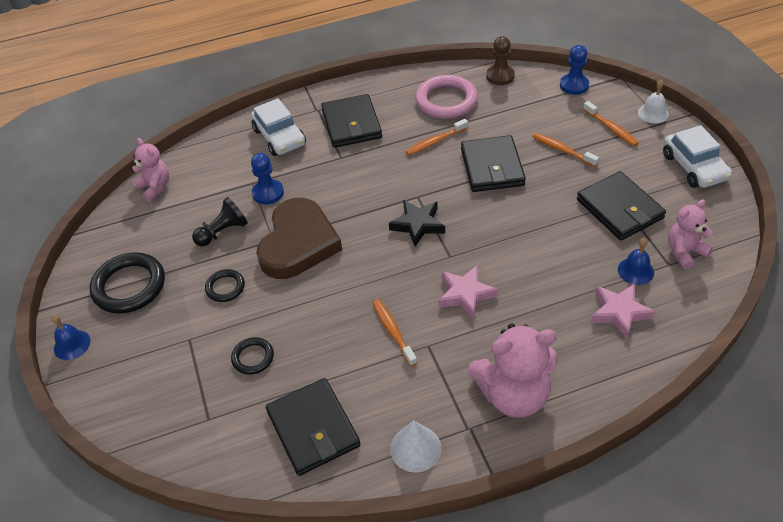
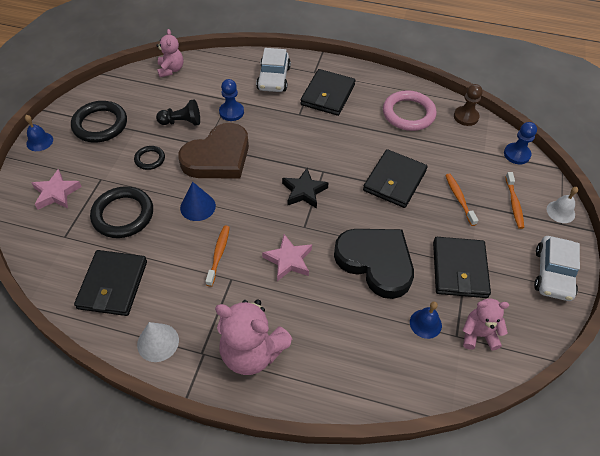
camera: 30 degrees right, 5 degrees up
black ring [231,337,274,374] -> black ring [90,186,153,238], size x1.88
orange toothbrush [405,119,468,156] -> none
pink star [591,283,656,339] -> pink star moved to [31,169,82,210]
none -> blue cone [180,182,216,221]
none -> black heart [334,229,414,299]

